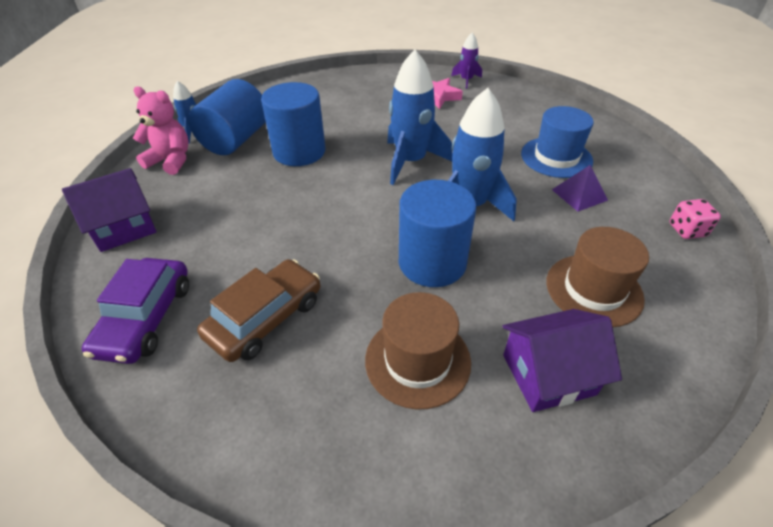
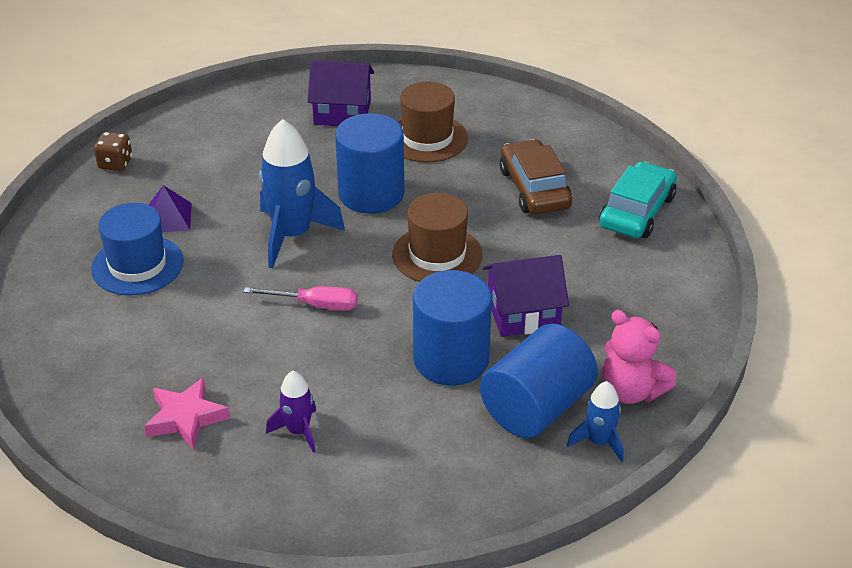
camera: 160 degrees left, 5 degrees down
purple house [62,168,156,252] -> purple house moved to [483,255,569,337]
purple car [81,258,189,364] -> turquoise car [599,161,677,238]
brown car [197,259,320,362] -> brown car turned 105 degrees clockwise [500,139,572,214]
blue rocket [387,50,452,185] -> pink screwdriver [244,286,357,311]
purple rocket [451,33,482,89] -> purple rocket moved to [266,371,316,453]
brown hat [546,227,649,327] -> brown hat moved to [392,193,483,282]
pink dice [670,199,721,239] -> brown dice [94,132,132,171]

